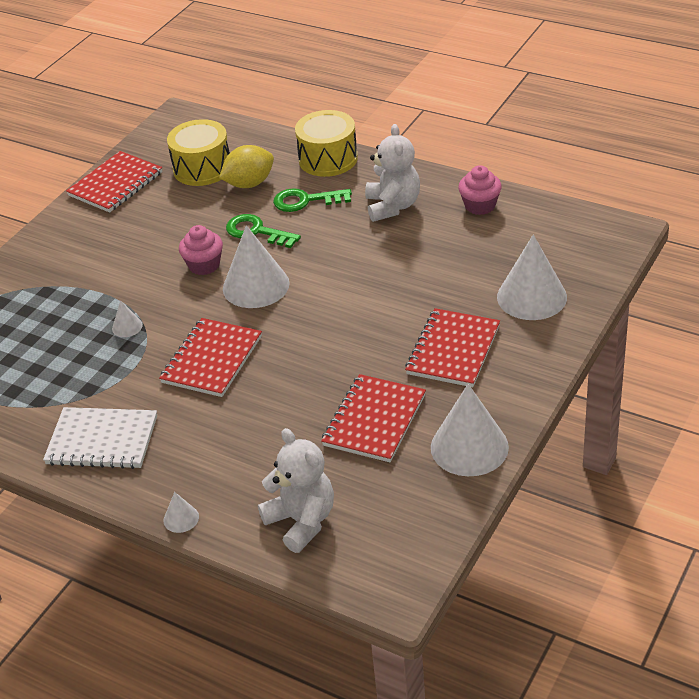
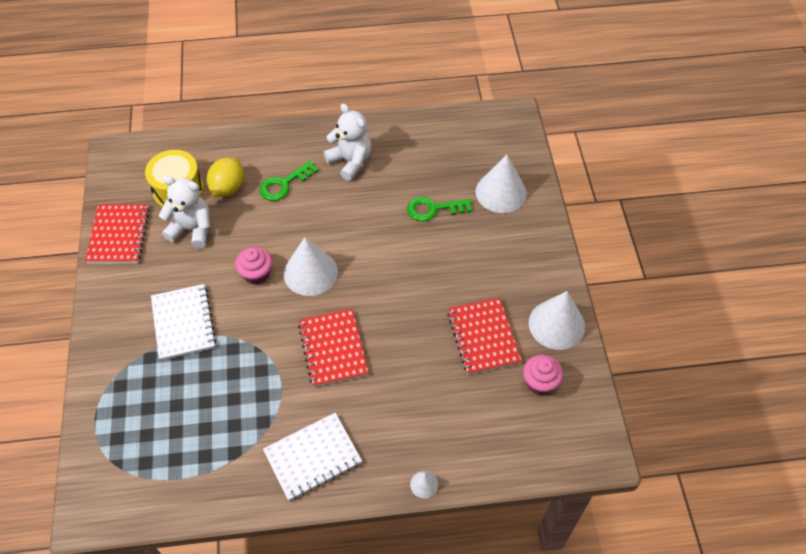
camera: 40 degrees left, 15 degrees up
white cone [112,300,143,337] -> none
green key [226,214,301,248] -> green key moved to [407,197,472,222]
white teddy bear [258,428,334,553] -> white teddy bear moved to [159,176,210,248]
yellow drum [295,110,358,177] -> none
red notebook [405,308,500,387] -> none
pink cupcake [458,165,502,215] -> pink cupcake moved to [523,355,563,395]
none -> white notebook [151,284,216,360]

